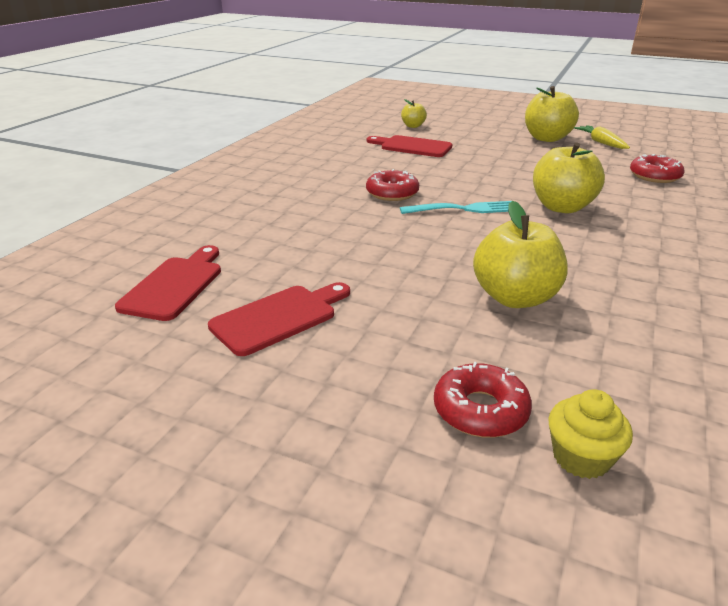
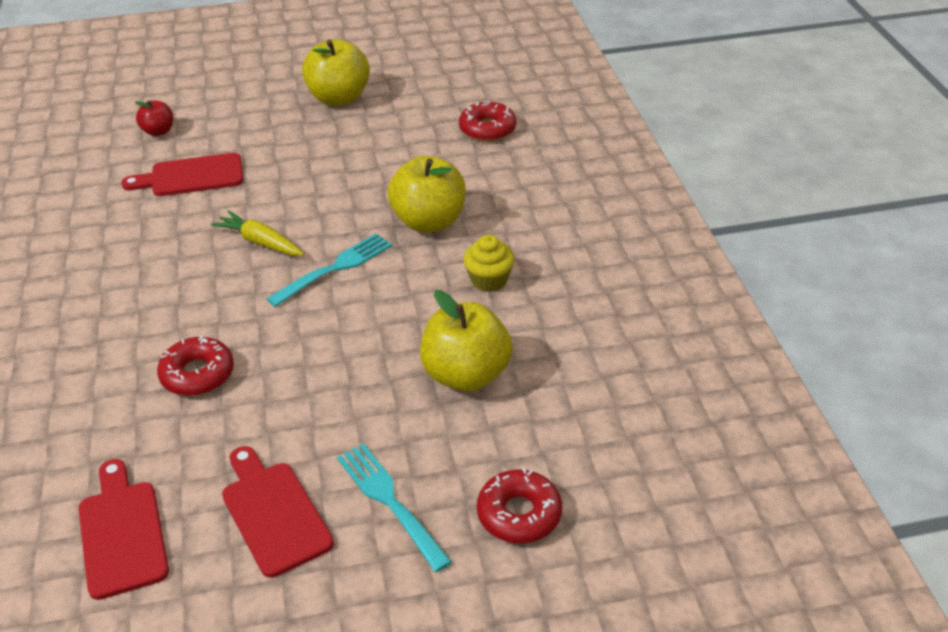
camera: 35 degrees left, 10 degrees up
red cutting board [208,282,350,356] -> red cutting board turned 45 degrees counterclockwise [222,446,334,578]
red donut [366,169,419,201] -> red donut moved to [157,336,234,396]
yellow apple [401,99,427,128] -> red apple [135,100,173,136]
yellow cupcake [548,389,633,479] -> yellow cupcake moved to [463,235,515,292]
yellow carrot [574,125,630,149] -> yellow carrot moved to [211,210,304,255]
none -> turquoise fork [337,443,452,572]

